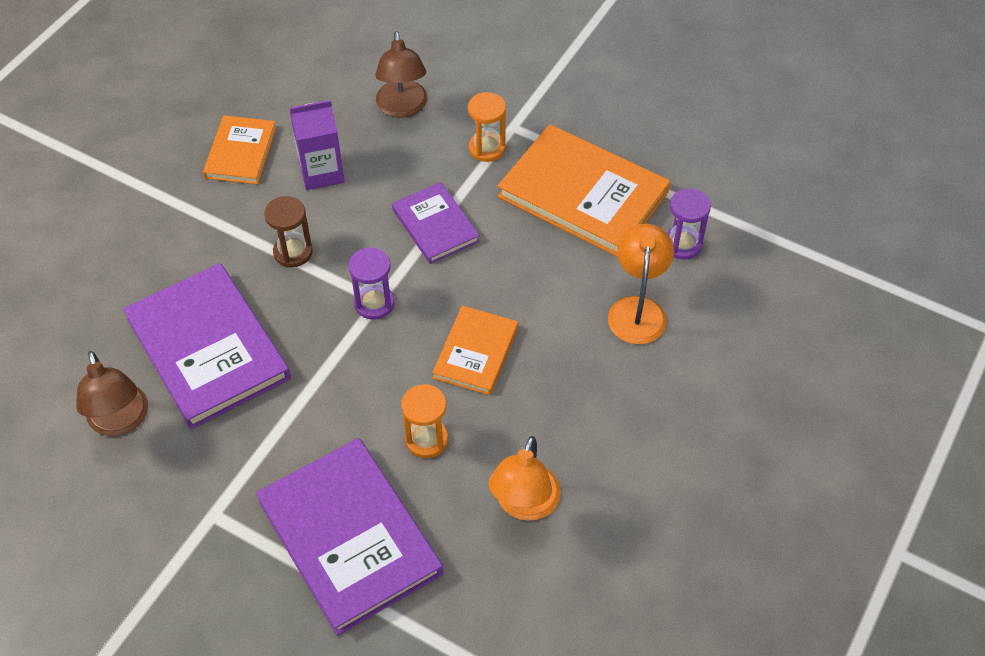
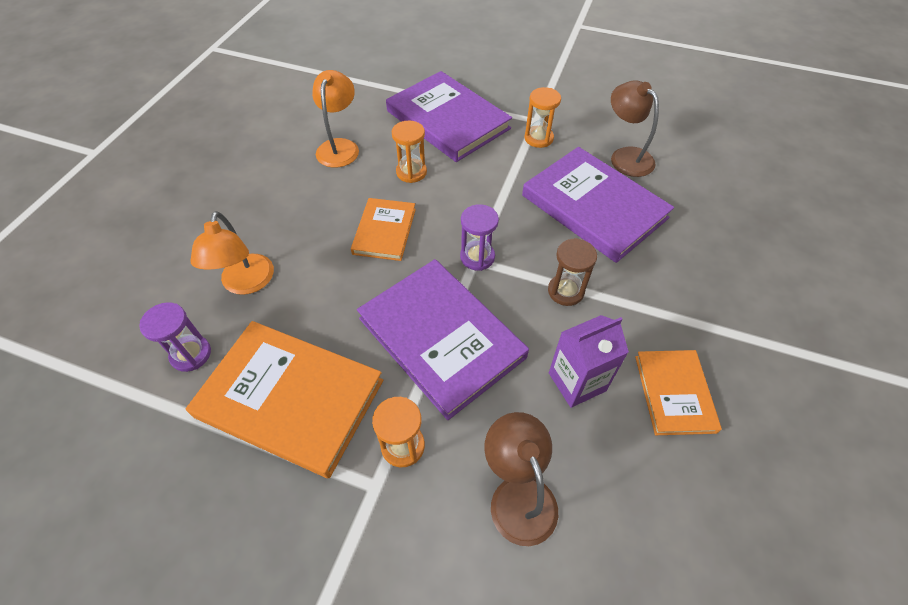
camera: 170 degrees right, 0 degrees up
purple book [392,182,480,264] -> purple book [357,259,529,420], size x1.79
none -> orange hourglass [524,87,561,148]

